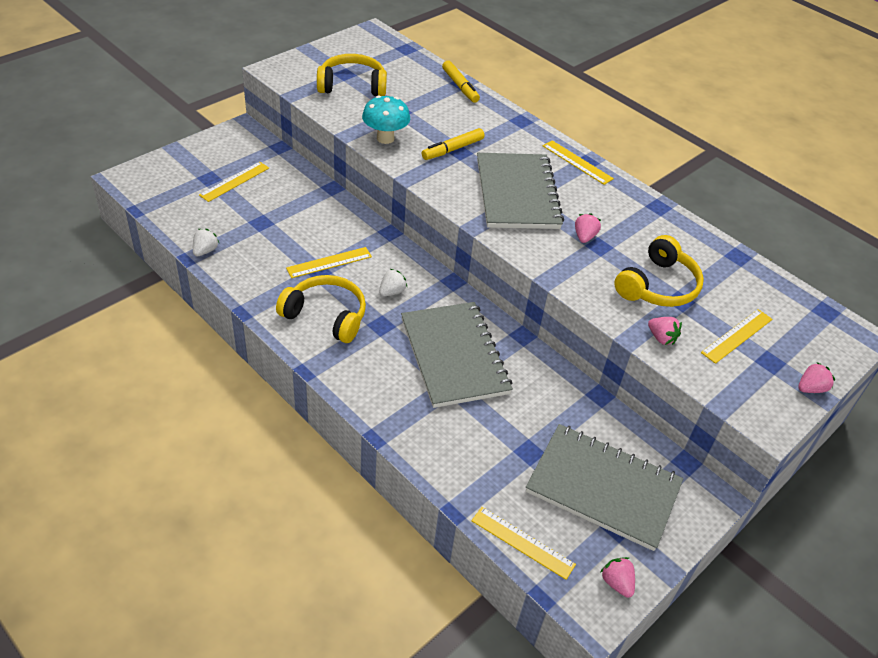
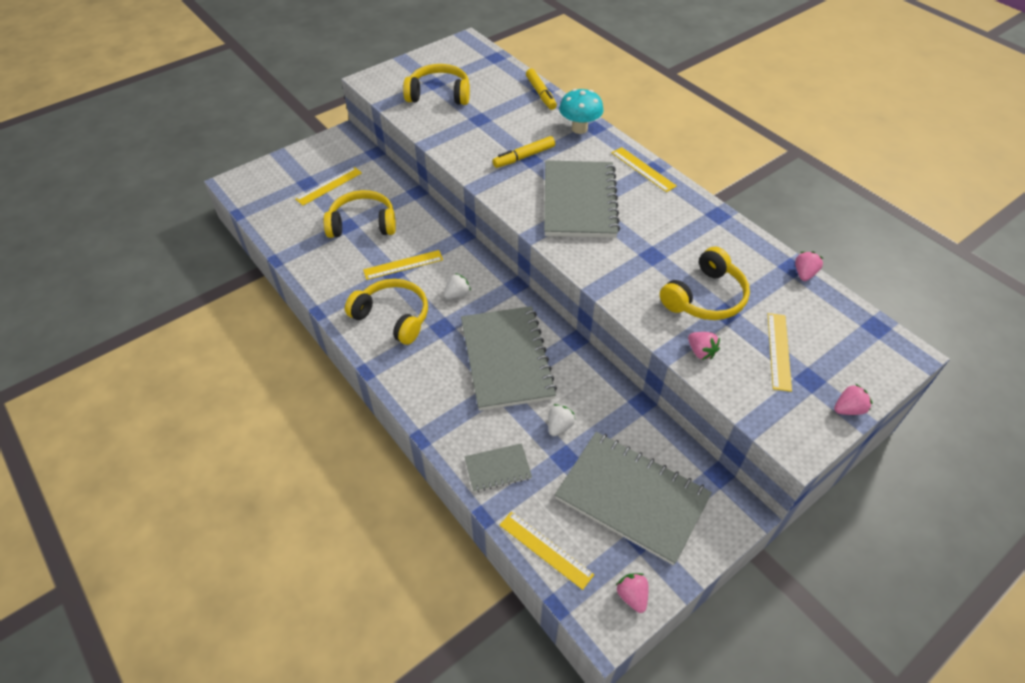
camera: 10 degrees right, 5 degrees up
white strawberry [193,229,219,256] -> white strawberry moved to [548,404,575,436]
turquoise mushroom [362,95,410,144] -> turquoise mushroom moved to [559,89,604,134]
pink strawberry [575,213,601,243] -> pink strawberry moved to [795,251,823,281]
yellow ruler [701,309,773,364] -> yellow ruler turned 45 degrees counterclockwise [768,313,792,392]
none -> yellow headphones [323,190,396,238]
none -> grey notebook [465,443,532,492]

